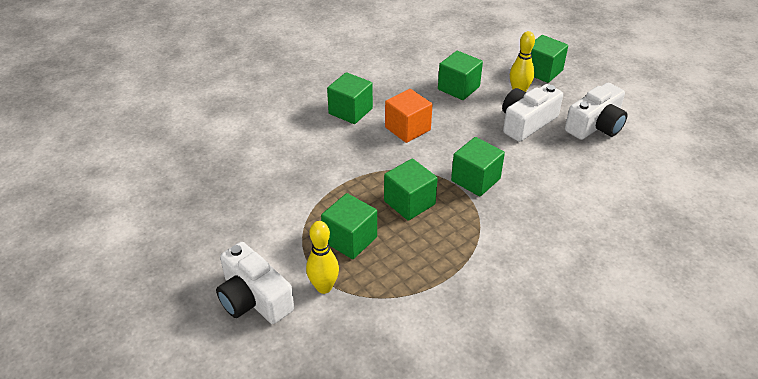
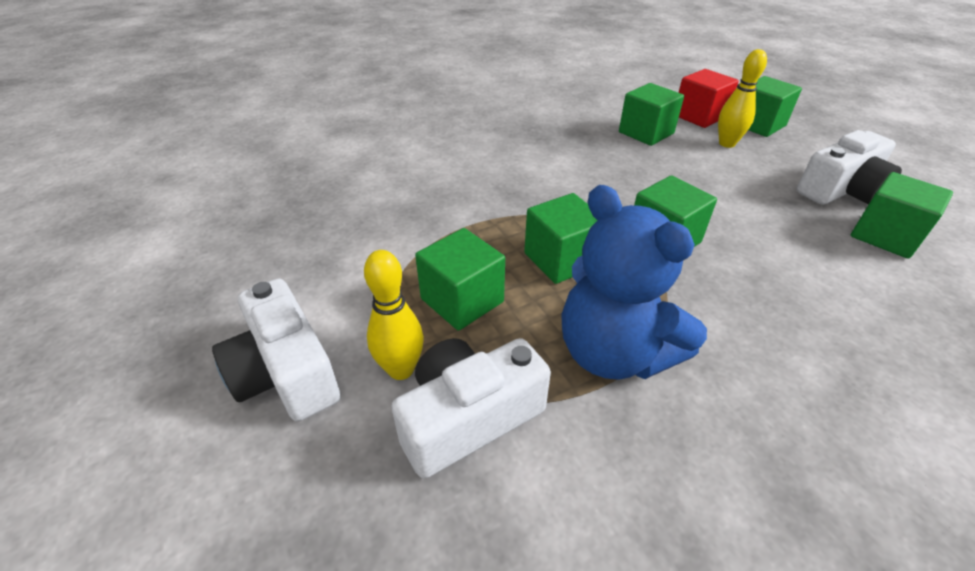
camera: 10 degrees right, 0 degrees up
green cube [327,72,373,124] -> green cube moved to [851,172,953,259]
orange cube [385,89,433,143] -> none
white camera [502,84,563,142] -> white camera moved to [391,338,551,479]
none -> blue teddy bear [561,185,707,380]
none -> red cube [678,69,739,128]

